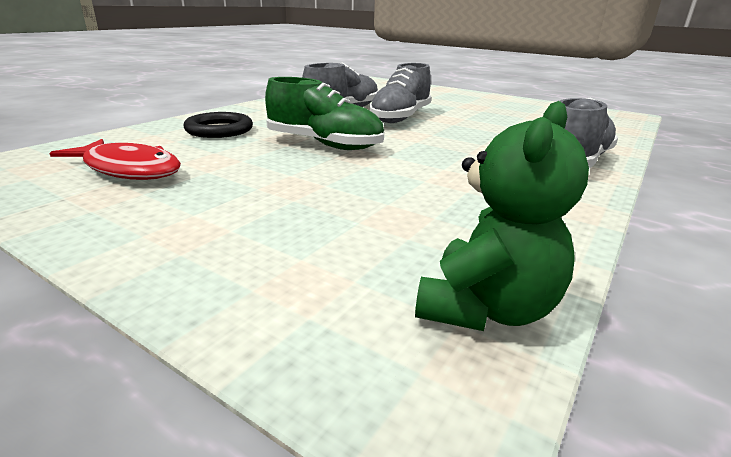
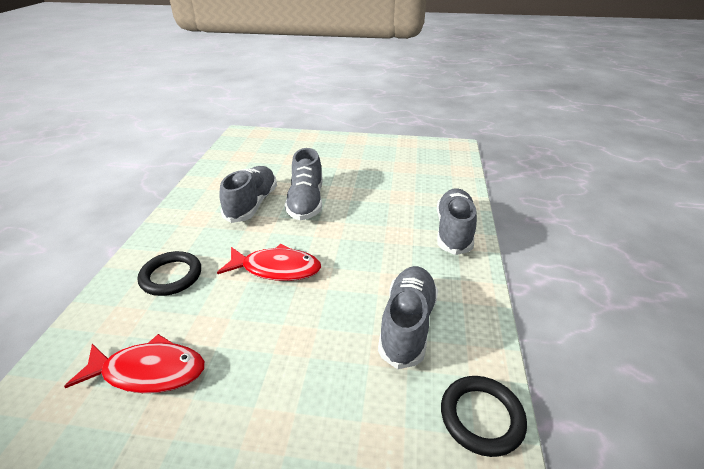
camera: 25 degrees left, 10 degrees up
green shoe [265,77,384,150] -> red fish [217,244,321,281]
green teddy bear [415,101,589,331] -> black ring [441,376,527,457]
none -> grey shoe [378,266,438,369]

